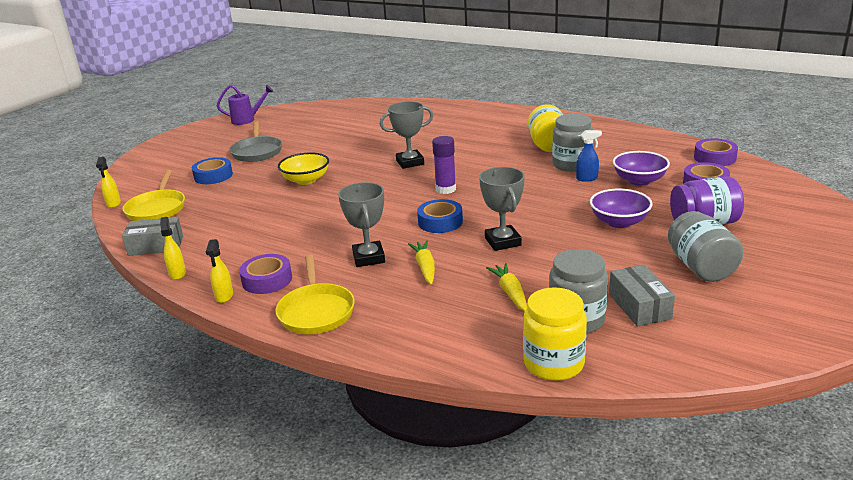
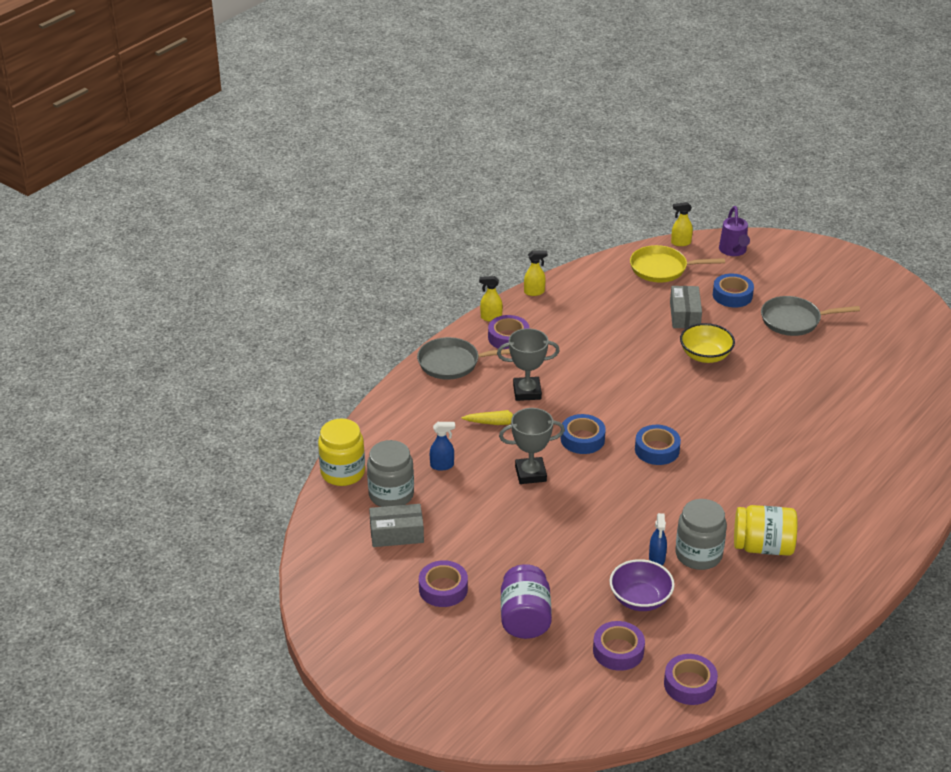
camera: 95 degrees right, 10 degrees up
grey box [122,217,183,256] -> grey box moved to [670,286,702,329]
purple watering can [217,85,274,125] -> purple watering can moved to [719,206,750,256]
yellow pan [275,254,355,334] -> grey pan [417,337,510,380]
grey trophy [380,101,434,169] -> none
purple glue stick [432,136,456,194] -> blue tape [635,425,681,465]
yellow carrot [486,263,527,311] -> blue spray bottle [430,422,455,471]
purple bowl [590,189,653,228] -> none
grey jar [668,211,744,282] -> purple tape [419,560,468,607]

